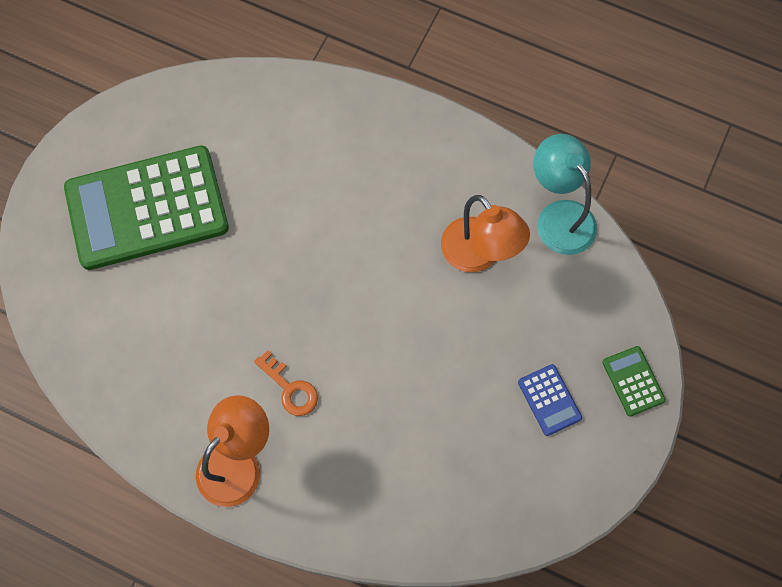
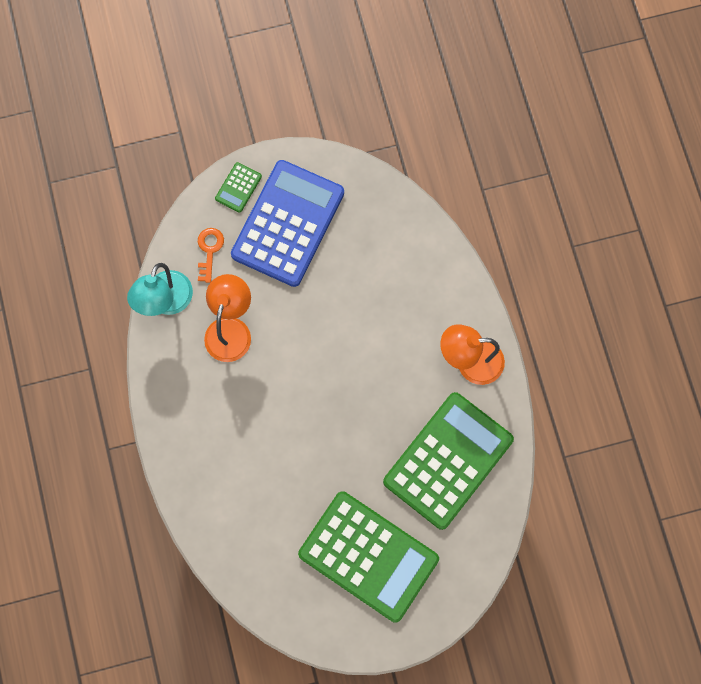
camera: 130 degrees left, 5 degrees up
orange key [254,350,318,416] -> orange key moved to [198,228,224,283]
blue calculator [518,364,582,436] -> blue calculator [231,160,344,287], size x2.50
none -> green calculator [383,392,514,530]

